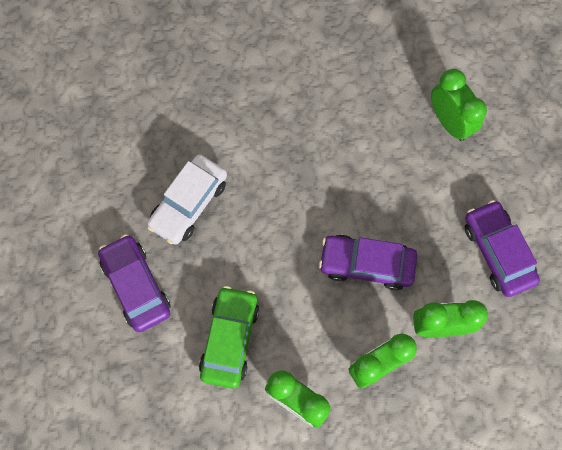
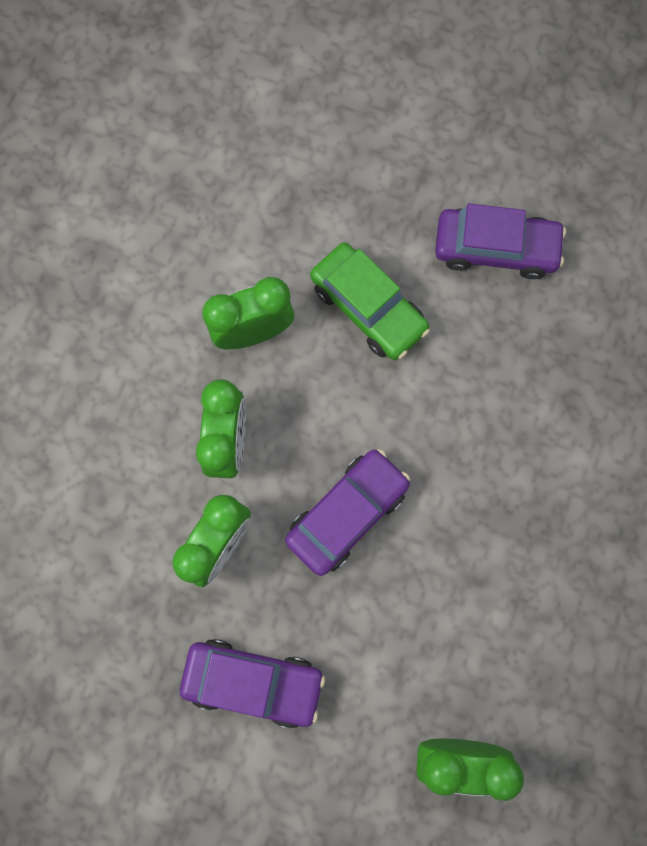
camera: 125 degrees right, 5 degrees up
white car [147,154,227,245] -> none

